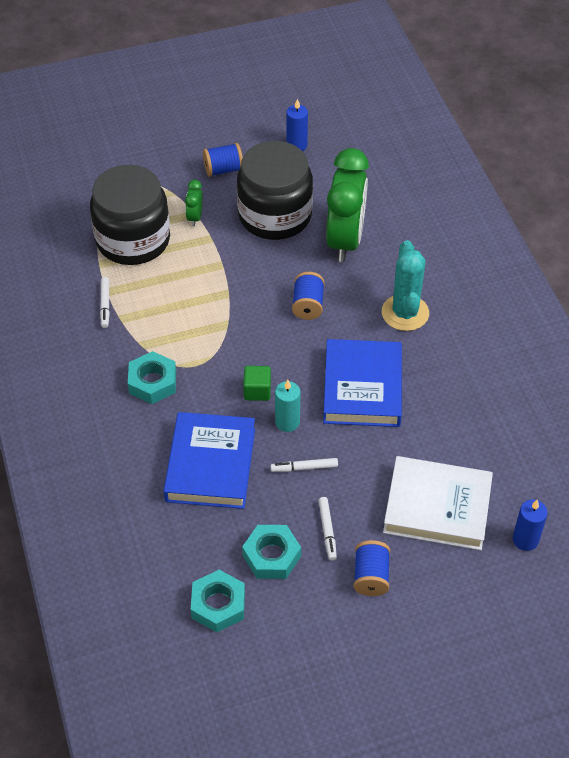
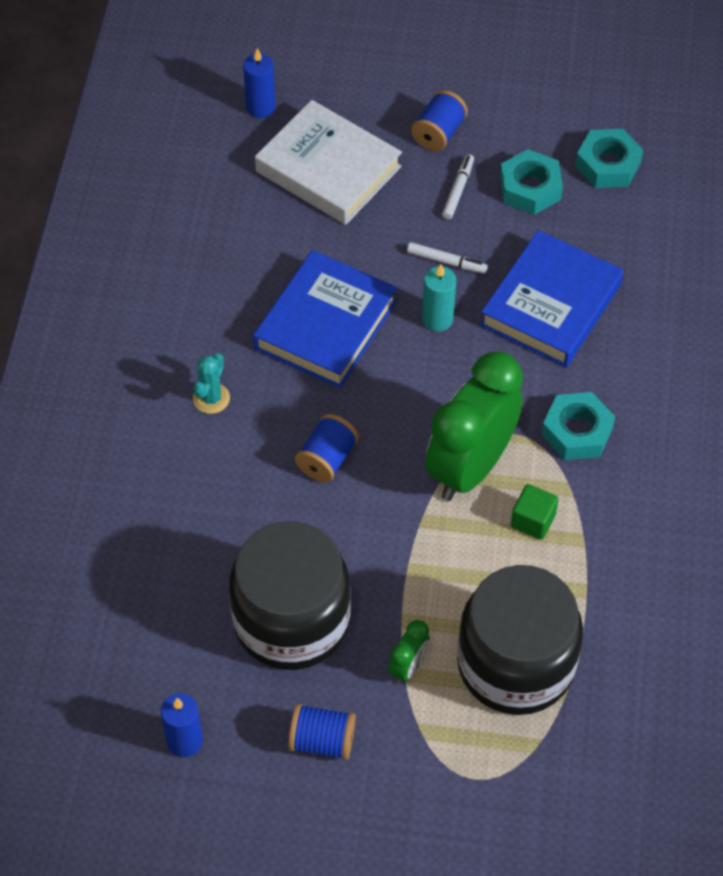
camera: 155 degrees left, 5 degrees up
white marker [100,277,110,328] -> none
green cube [243,366,271,401] -> green cube moved to [511,484,559,540]
green clock [326,148,369,262] -> green clock moved to [425,352,523,501]
turquoise cactus [382,240,429,331] -> turquoise cactus [193,353,230,414], size x0.56

